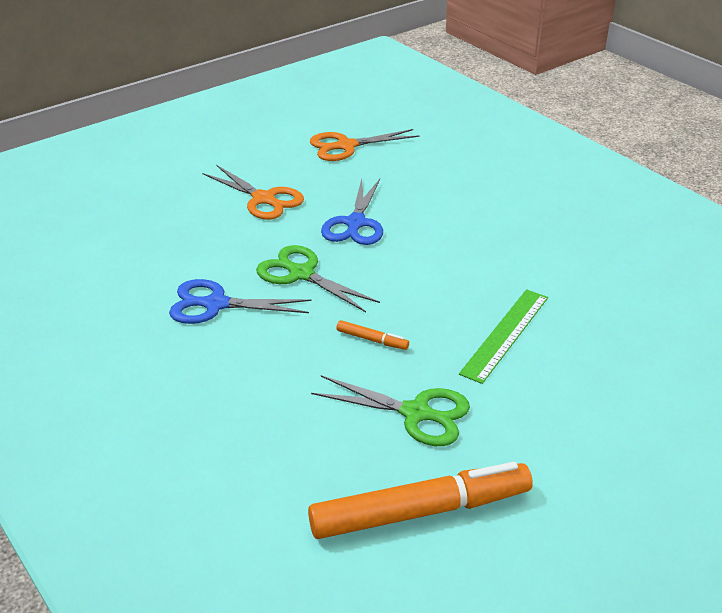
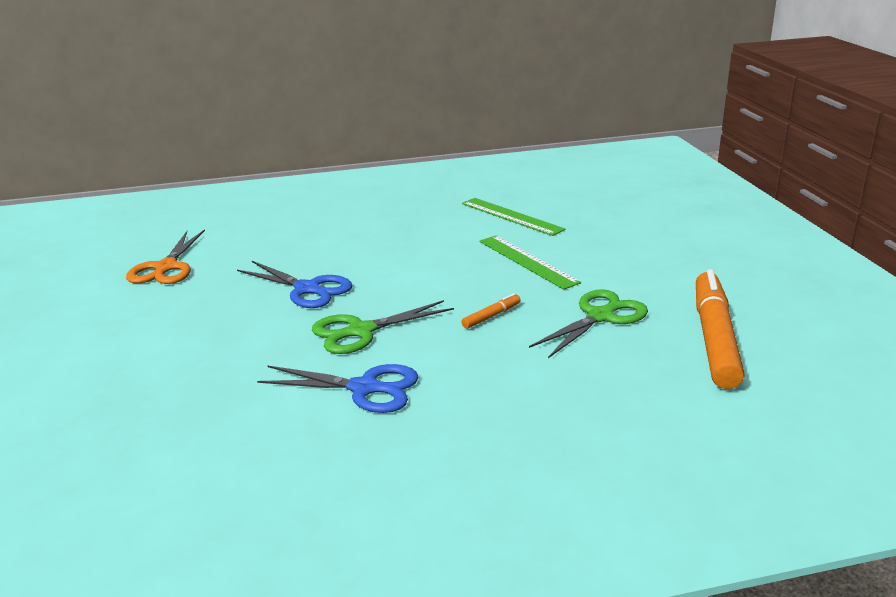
camera: 65 degrees left, 10 degrees down
blue scissors [169,279,312,324] -> blue scissors turned 105 degrees counterclockwise [257,364,419,413]
orange scissors [203,165,304,220] -> none
none -> green ruler [462,198,566,236]

